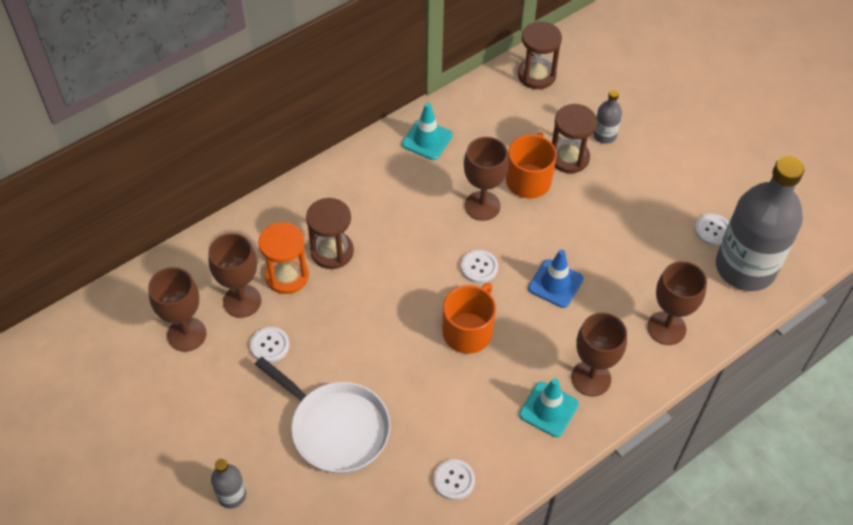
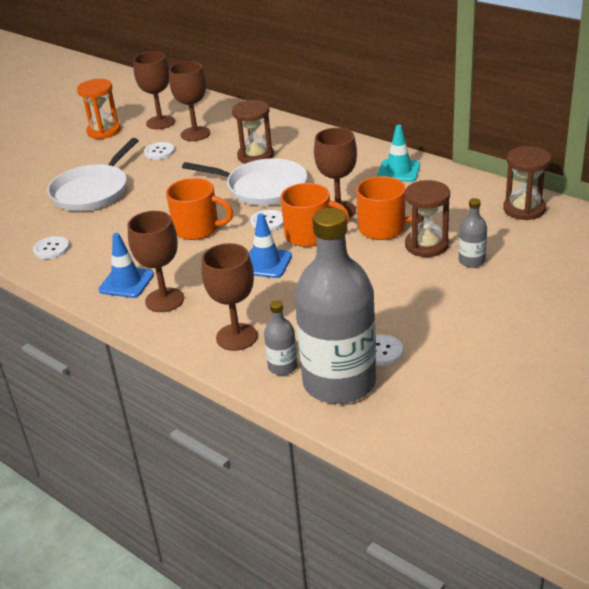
camera: 80 degrees right, 20 degrees down
grey bottle [211,459,246,508] -> grey bottle moved to [264,300,298,376]
orange hourglass [258,222,309,294] -> orange hourglass moved to [77,79,121,139]
turquoise traffic cone [519,378,579,437] -> blue traffic cone [99,233,154,298]
none -> white pan [182,158,307,206]
none -> orange mug [280,183,350,247]

